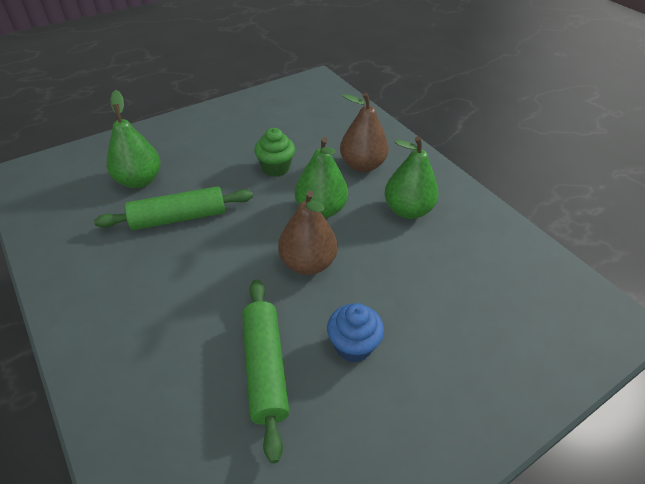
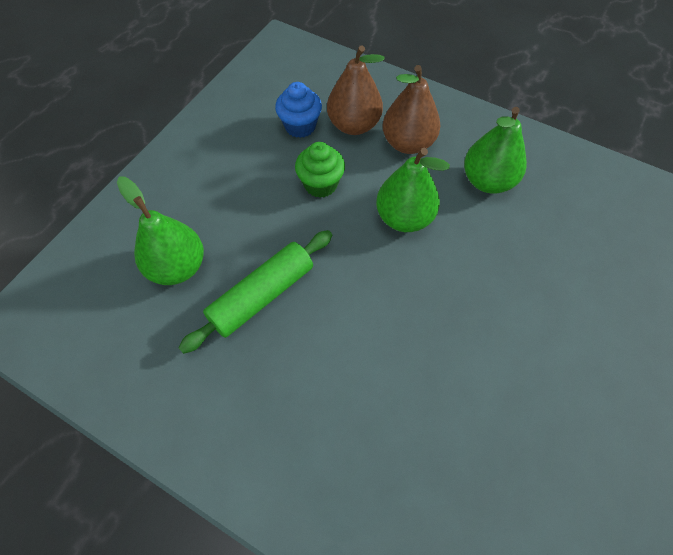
camera: 25 degrees left, 15 degrees up
green rolling pin [242,279,289,463] -> none
brown pear [278,191,338,275] -> brown pear moved to [327,45,385,135]
blue cupcake [327,303,384,363] -> blue cupcake moved to [275,82,322,138]

